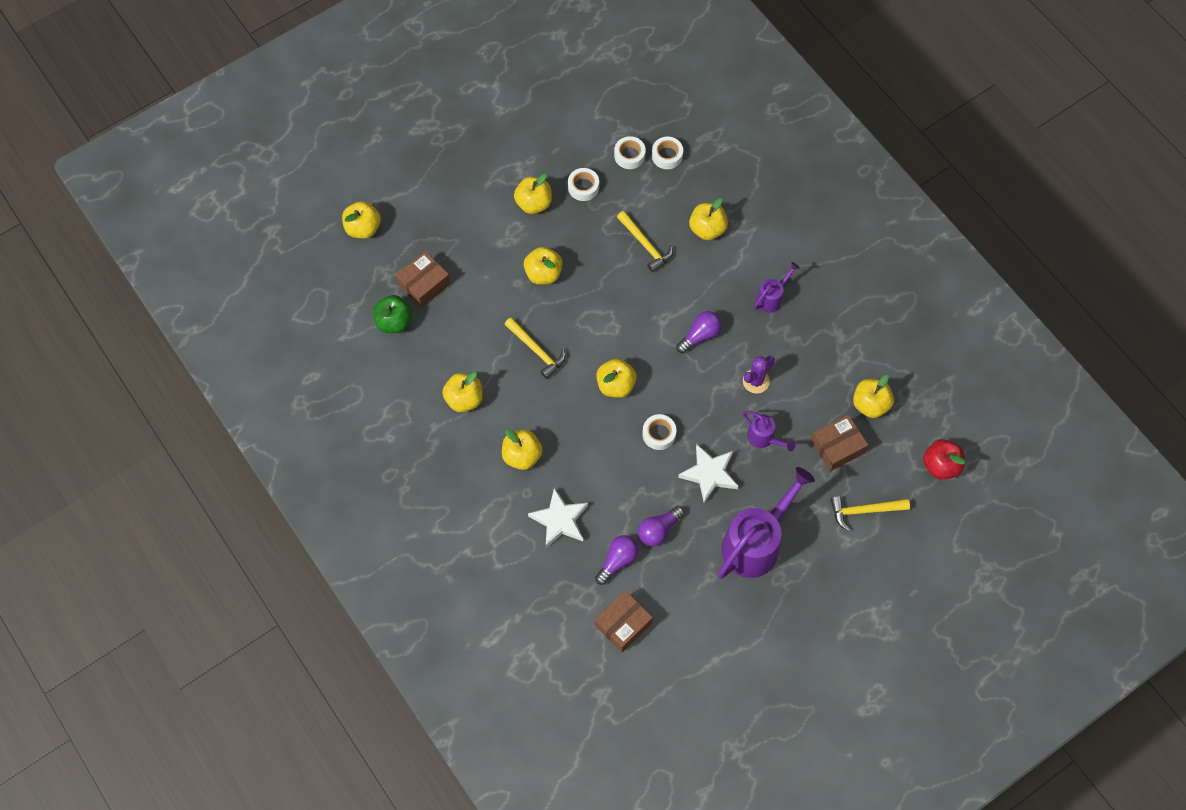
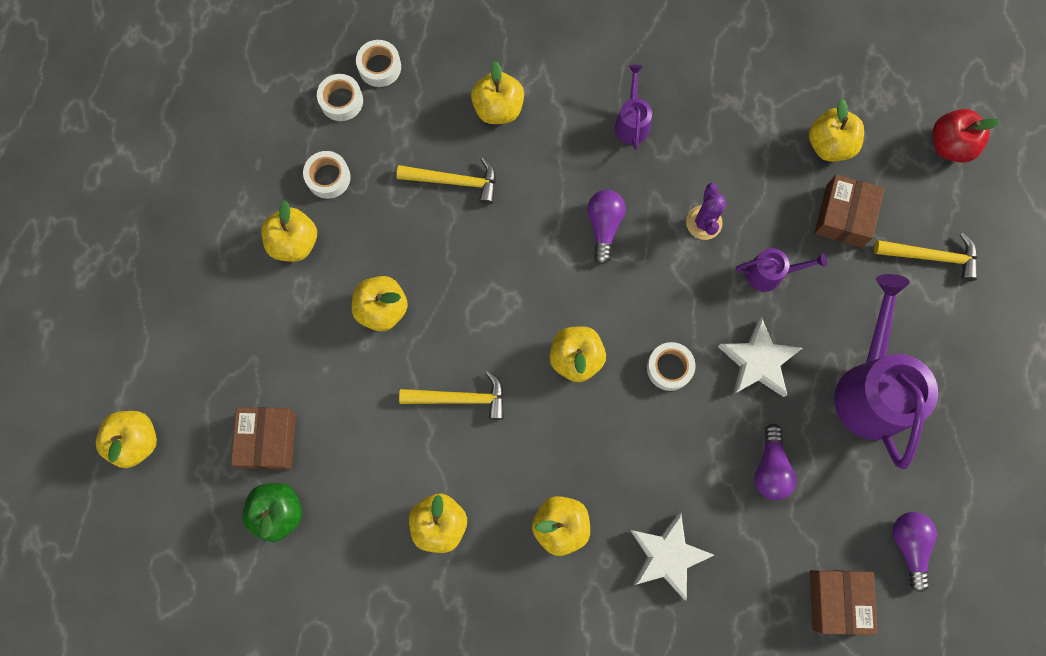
camera: 45 degrees left, 10 degrees up
purple light bulb [595,535,639,585] -> purple light bulb moved to [893,512,937,592]
yellow hammer [831,496,910,531] -> yellow hammer turned 120 degrees counterclockwise [874,233,977,281]

